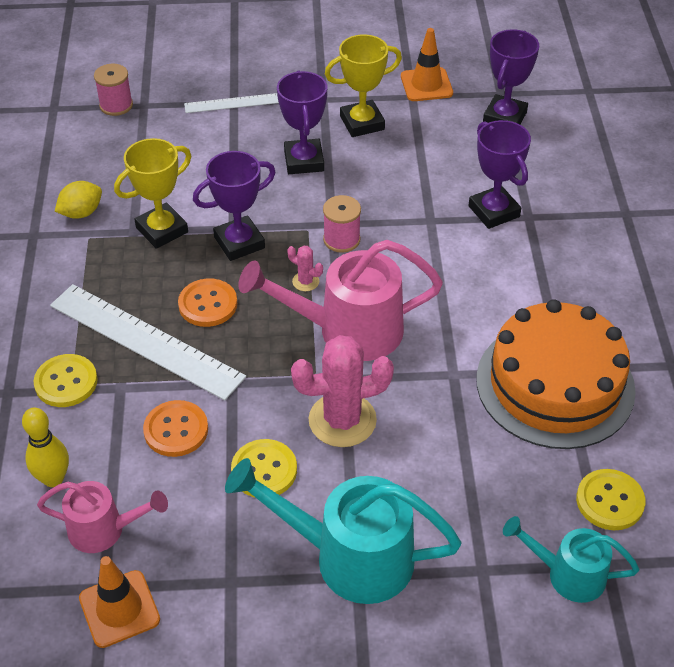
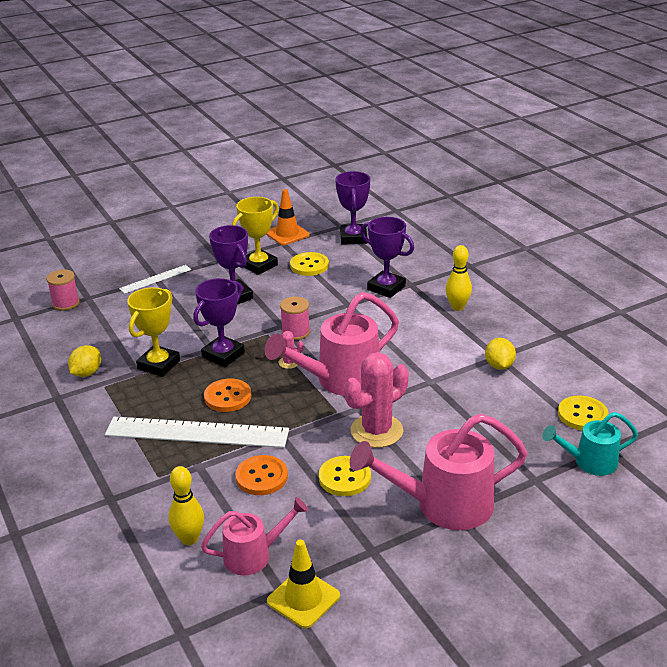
camera: 25 degrees left, 15 degrees down
yellow button [34,354,98,407] -> yellow button moved to [290,252,329,276]
orange traffic cone [79,556,160,648] -> yellow traffic cone [267,540,340,629]
turquoise watering can [225,458,462,604] -> pink watering can [350,413,528,530]
orange cake [476,299,636,449] -> yellow lemon [485,338,516,370]
none -> yellow bowling pin [446,245,472,311]

